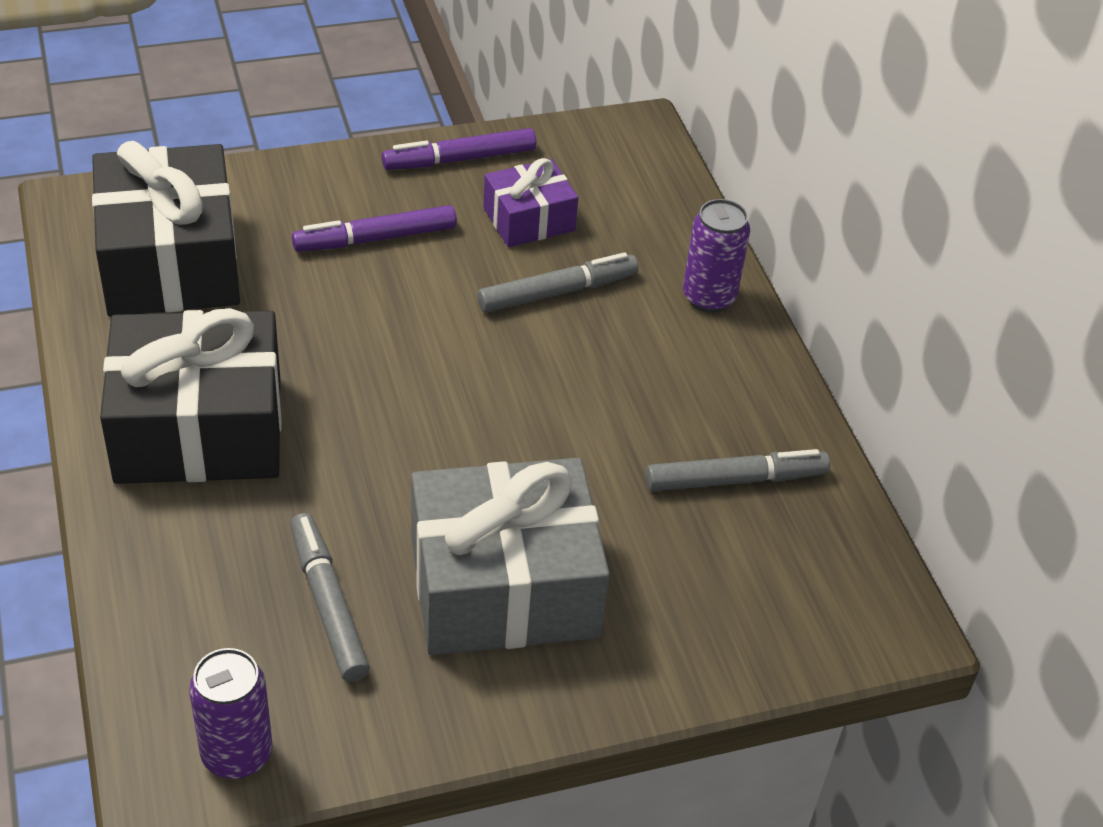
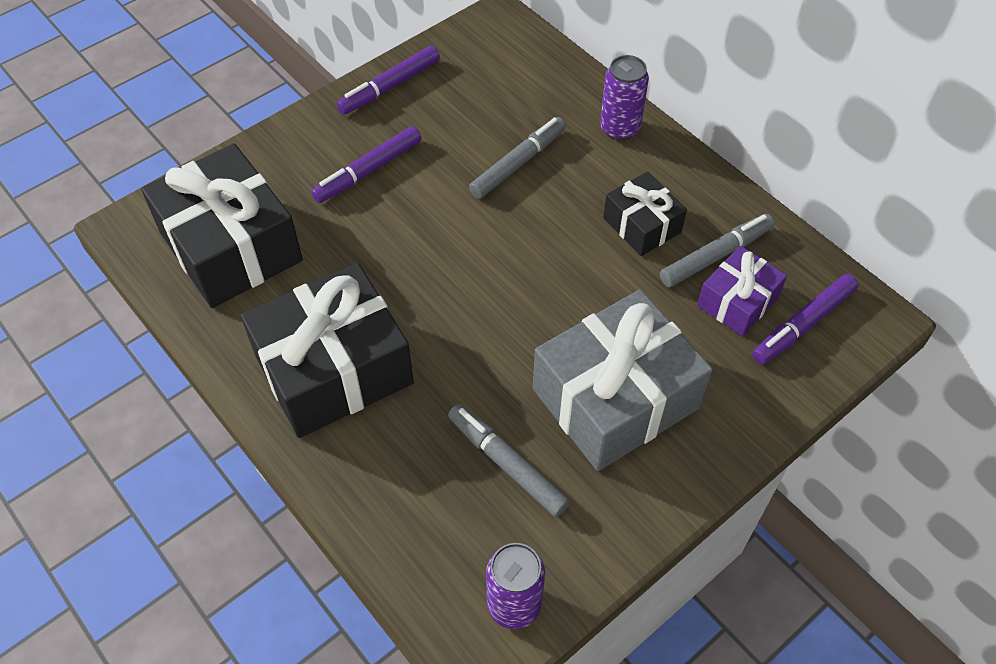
camera: 20 degrees left, 10 degrees up
purple gift [483,158,578,247] -> purple gift moved to [697,246,787,336]
none -> black gift [603,171,687,256]
none -> purple marker [752,274,858,364]

